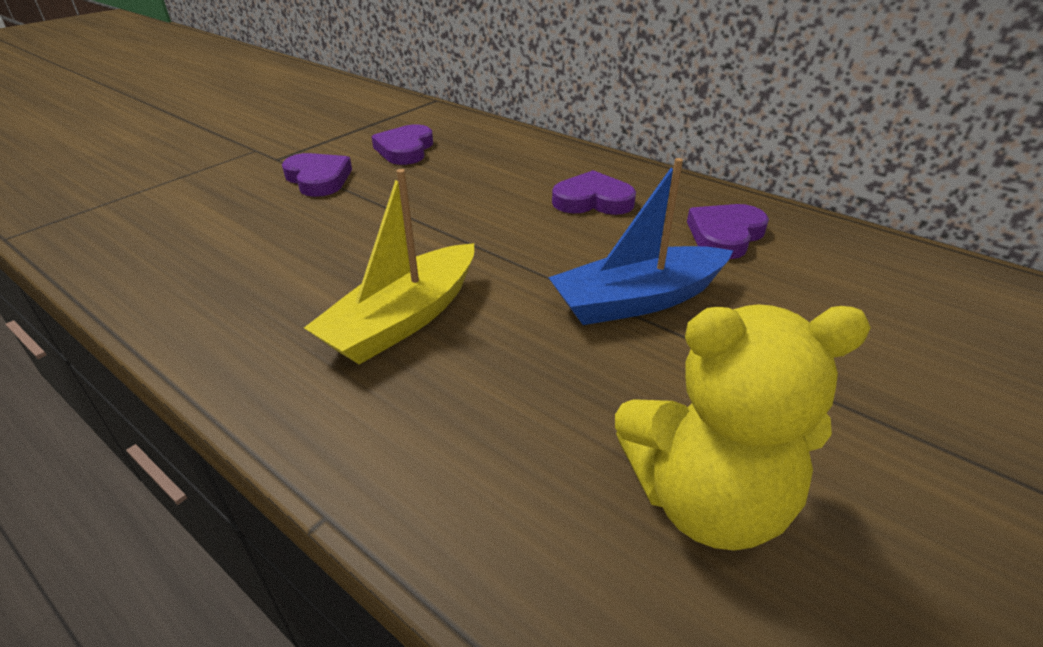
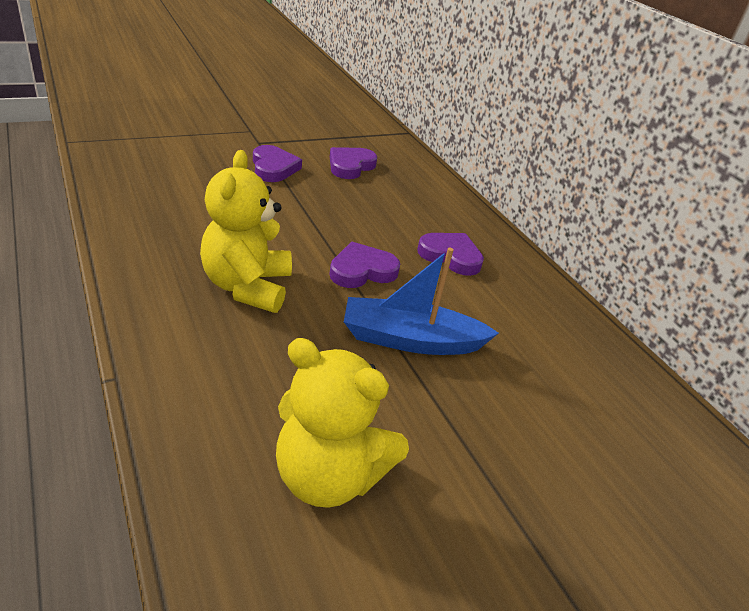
camera: 20 degrees right, 0 degrees up
yellow boat [304,169,474,365] -> yellow teddy bear [200,150,292,313]
purple heart [687,204,769,259] -> purple heart moved to [329,242,400,288]

